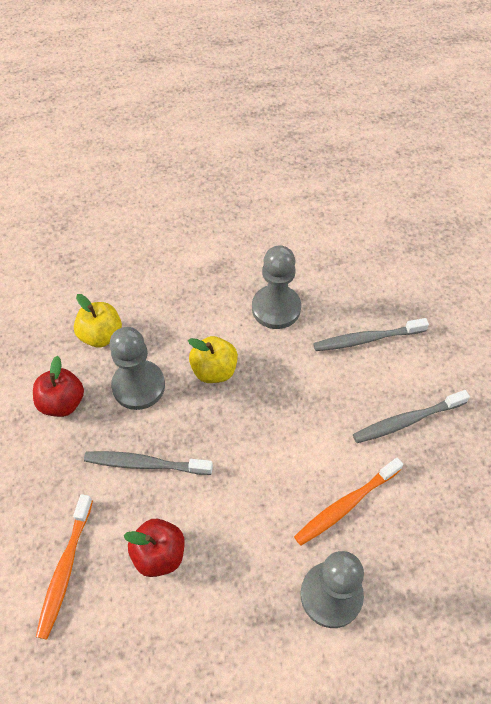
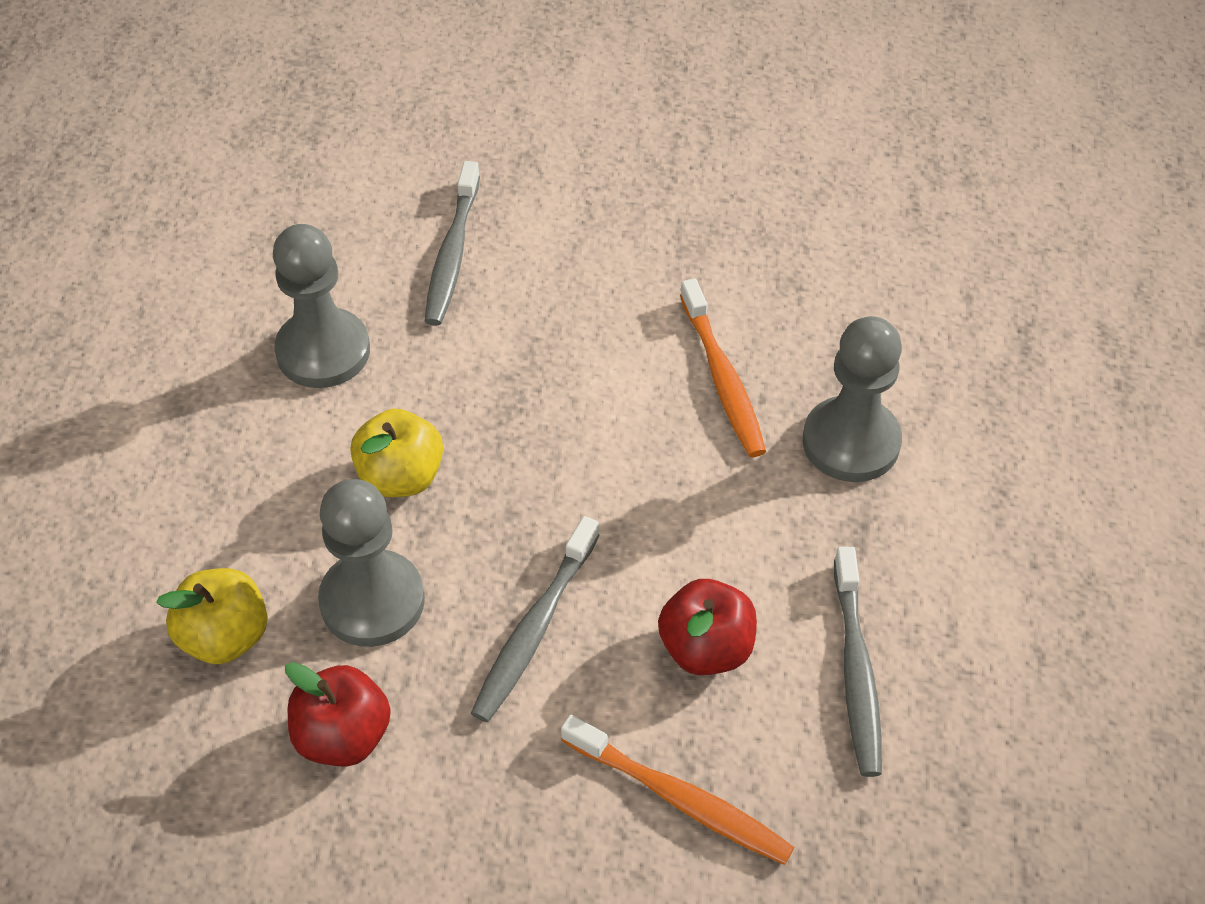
camera: 70 degrees left, 5 degrees down
grey toothbrush [353,390,470,443] -> grey toothbrush moved to [834,547,882,777]

